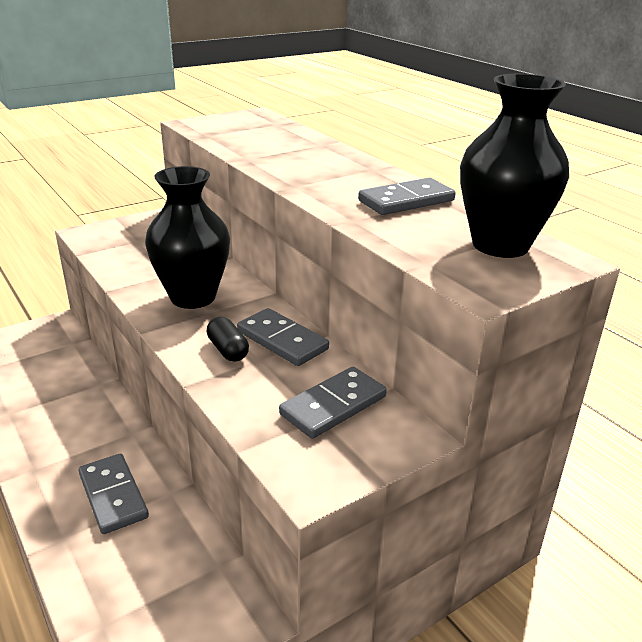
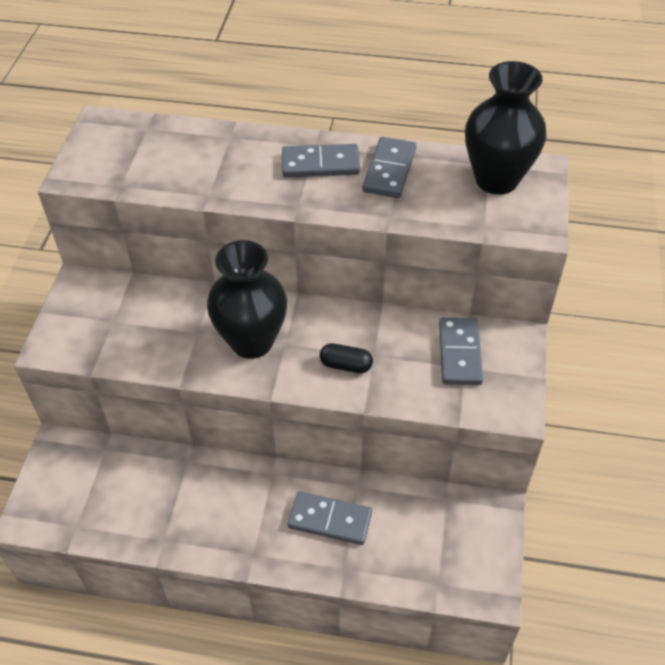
camera: 45 degrees left, 20 degrees up
grey domino [237,308,329,366] -> grey domino moved to [282,144,360,177]

